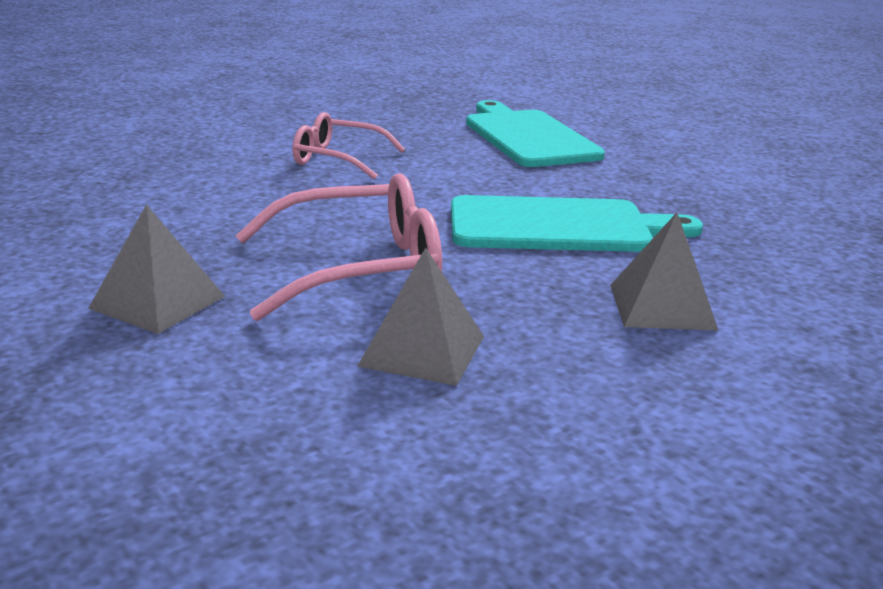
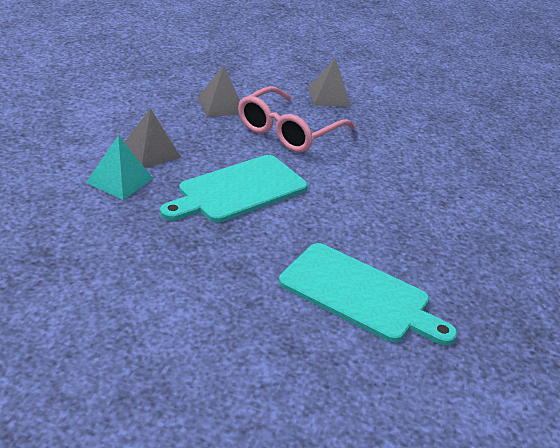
camera: 140 degrees right, 10 degrees up
pink glasses [292,112,405,180] -> none
none -> turquoise pyramid [86,135,153,200]

